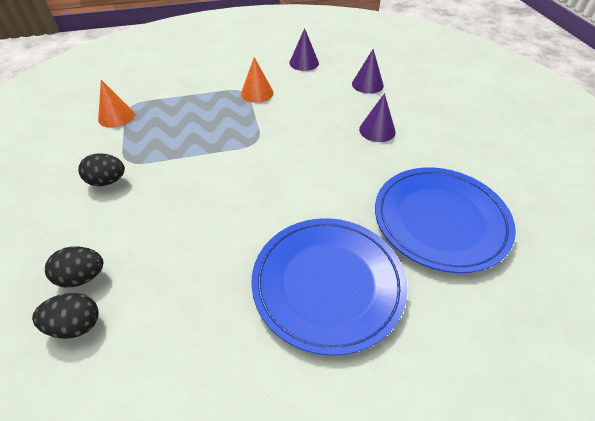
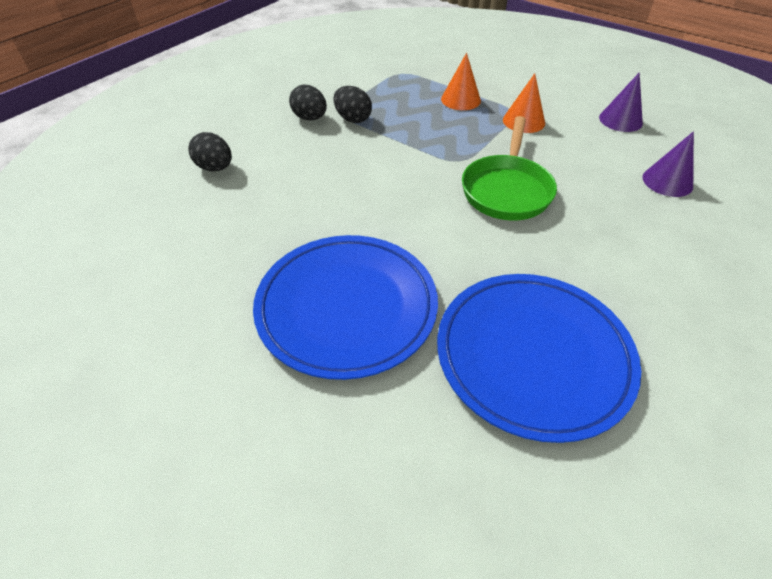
camera: 50 degrees right, 0 degrees up
black egg [32,293,99,339] -> black egg moved to [334,86,372,123]
orange cone [98,80,134,128] -> orange cone moved to [441,53,481,110]
purple cone [359,93,396,142] -> none
none -> green pan [462,116,557,220]

